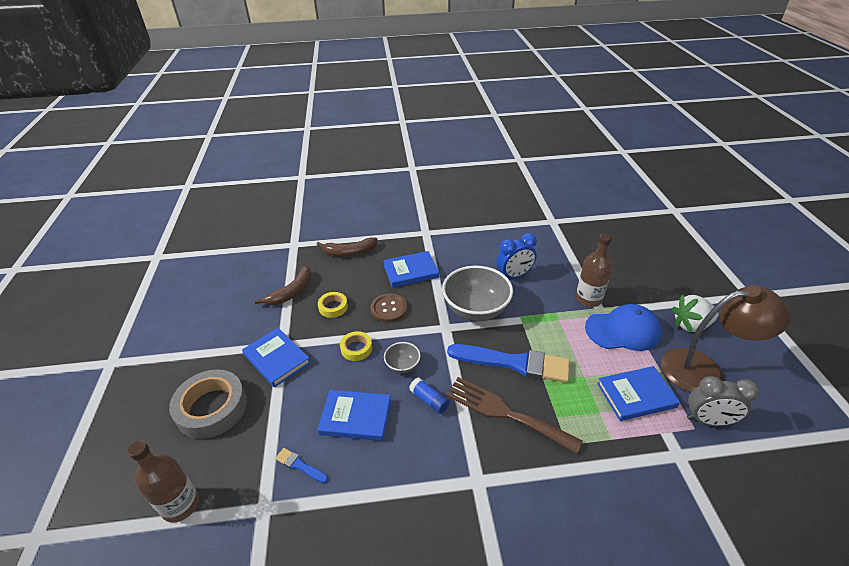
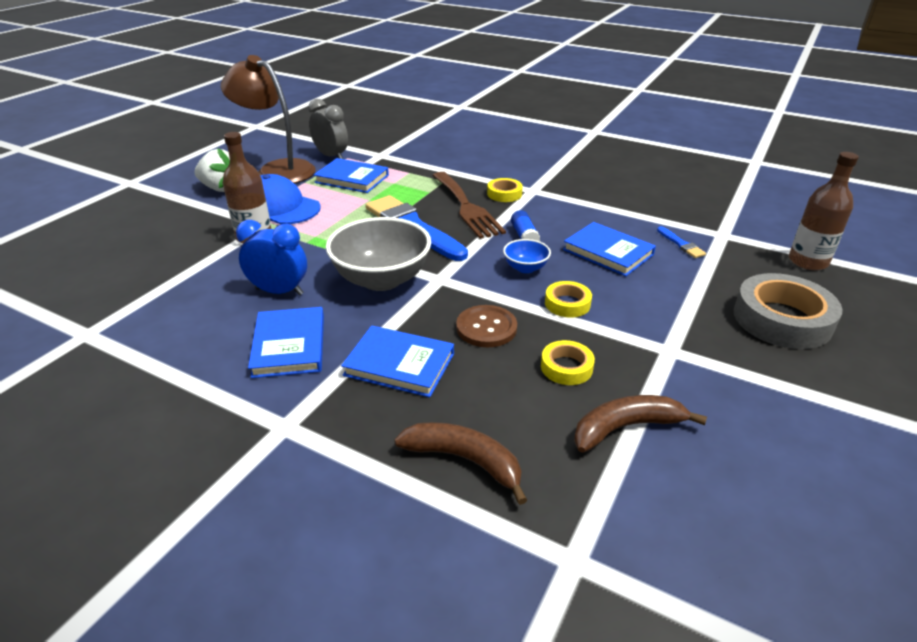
camera: 145 degrees left, 5 degrees down
blue book [242,328,311,387] -> blue book moved to [248,307,324,378]
grey bowl [384,342,420,373] -> blue bowl [503,239,551,273]
none -> yellow tape [487,178,523,202]

